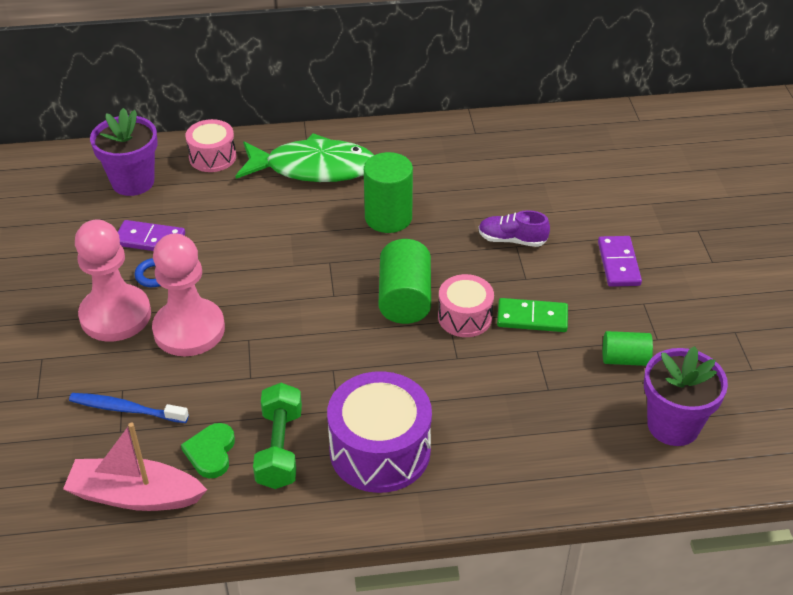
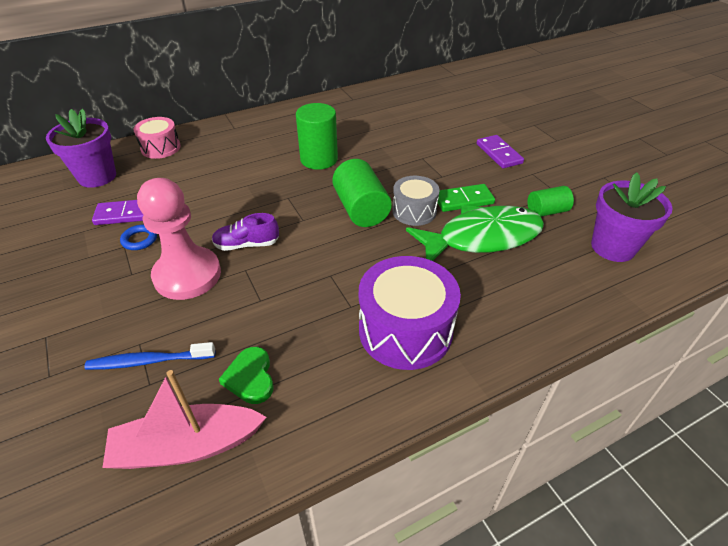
camera: 20 degrees left, 0 degrees up
pink pawn [75,220,151,341] -> none
green fish [236,133,374,182] -> green fish moved to [406,205,544,261]
green dumbbell [253,383,302,489] -> none
pink drum [438,274,494,337] -> grey drum [392,176,440,226]
purple shoe [479,210,550,247] -> purple shoe moved to [212,213,279,251]

